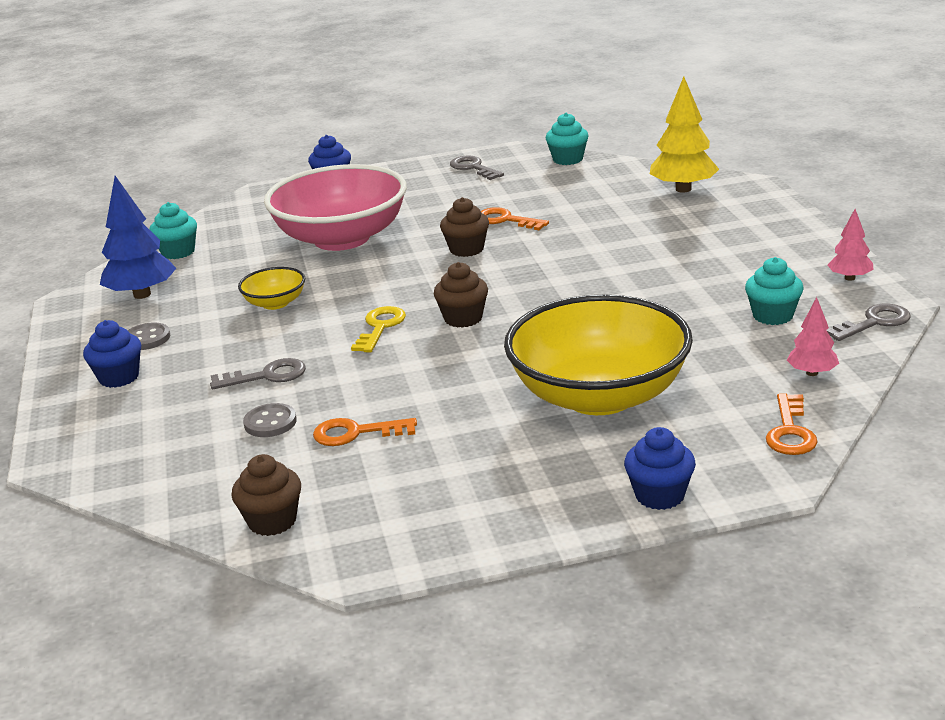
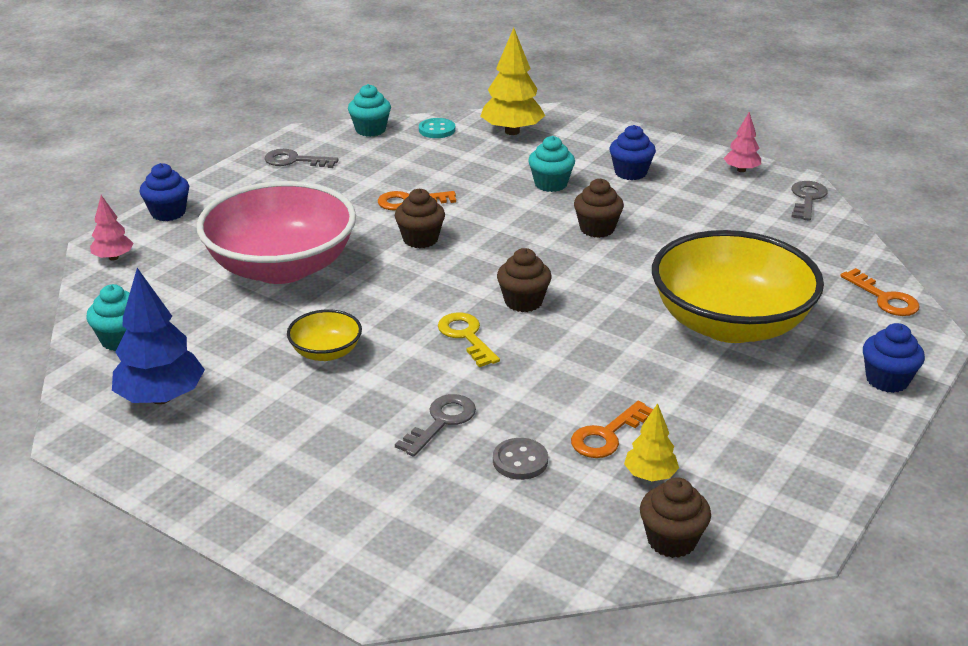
camera: 45 degrees left, 5 degrees up
blue cupcake [83,320,141,388] -> blue cupcake moved to [610,125,656,180]
grey button [128,323,170,350] -> none
turquoise cupcake [745,257,804,325] -> turquoise cupcake moved to [528,136,575,192]
pink tree [787,297,839,376] -> pink tree moved to [90,195,134,261]
none -> turquoise button [419,118,455,138]
none -> brown cupcake [574,178,624,238]
none -> yellow tree [624,403,679,481]

